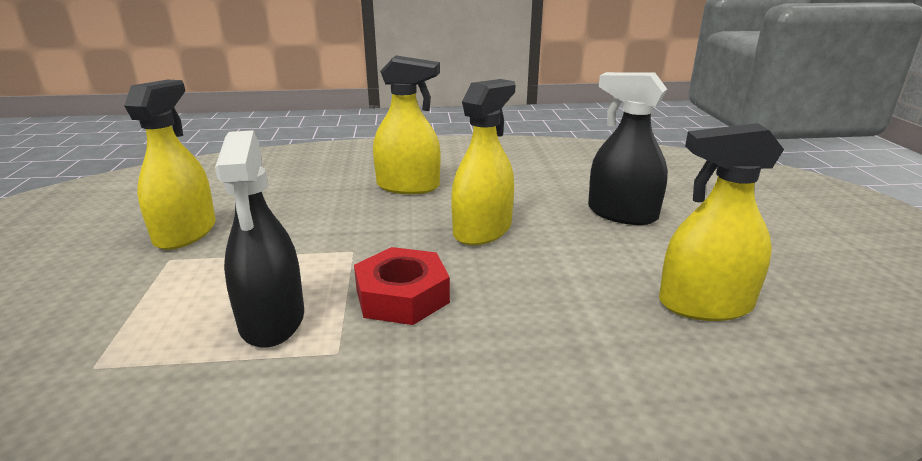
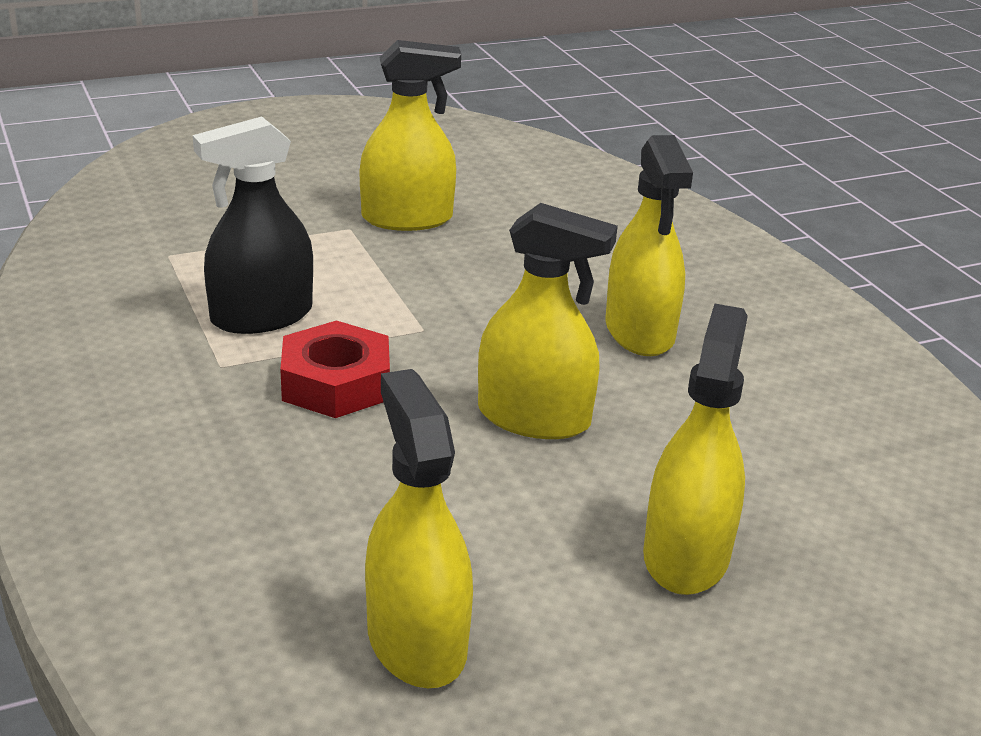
camera: 70 degrees right, 5 degrees up
black spray bottle [588,72,668,225] -> yellow spray bottle [643,303,748,595]

